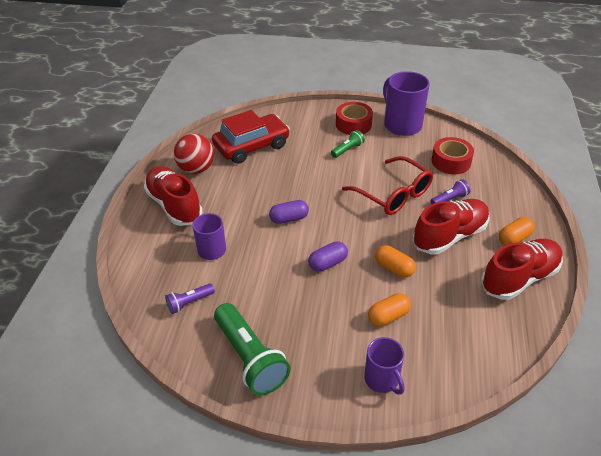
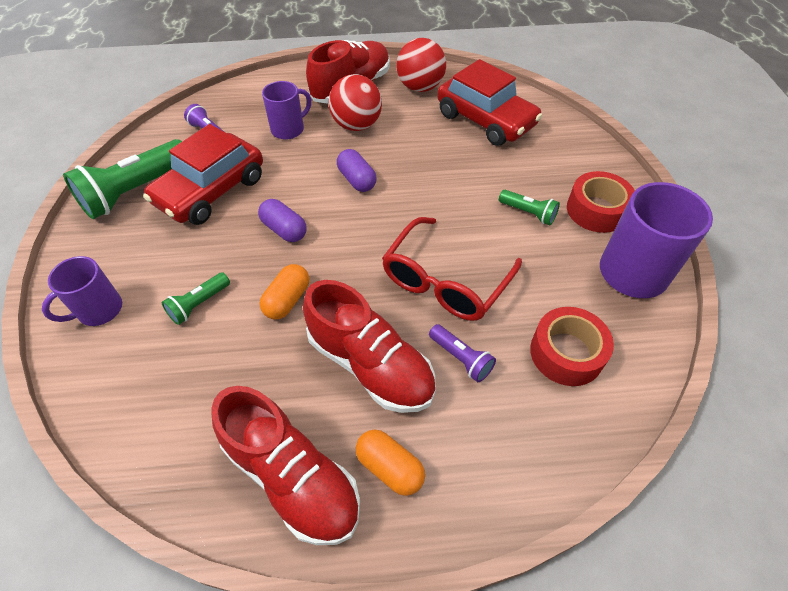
camera: 75 degrees right, 10 degrees up
orange capsule [368,293,411,326] -> green flashlight [161,272,230,325]
none -> red car [143,124,263,225]
none -> red ball [329,74,382,131]

